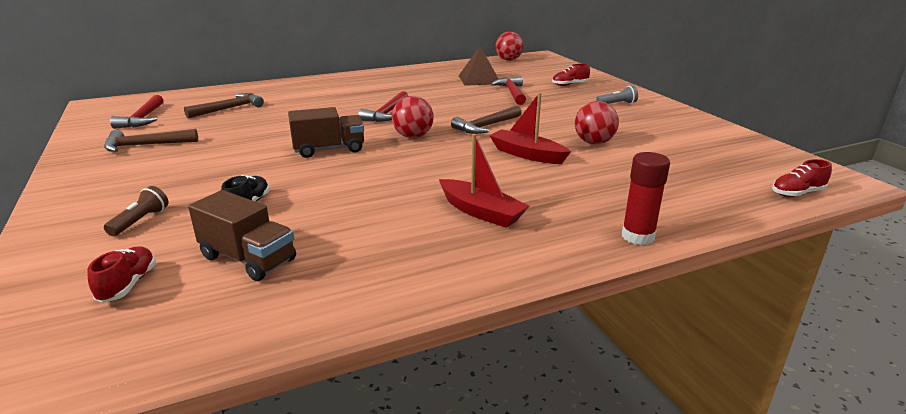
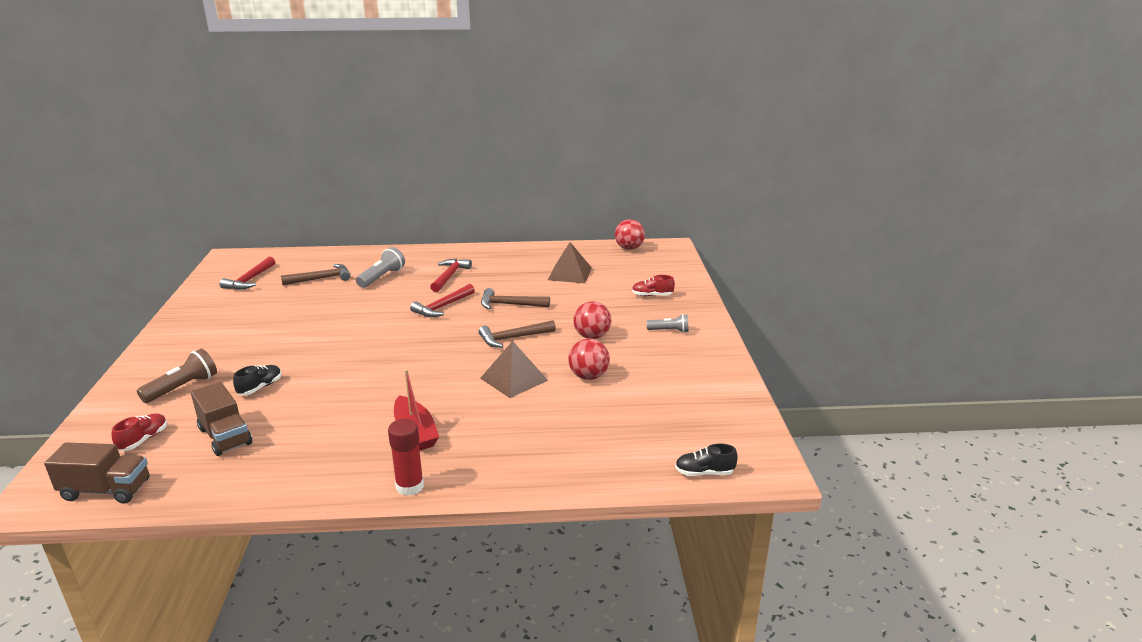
camera: 20 degrees right, 0 degrees up
brown hammer [104,129,198,152] -> brown hammer moved to [481,288,550,309]
brown flashlight [104,186,168,236] -> brown flashlight [137,349,217,403], size x1.52
brown truck [288,107,364,158] -> brown truck moved to [44,442,150,504]
red ball [392,96,434,138] -> red ball moved to [573,301,611,339]
red boat [489,93,571,164] -> brown pyramid [480,341,548,398]
red hammer [491,76,526,105] -> red hammer moved to [430,259,472,292]
red glue stick [622,152,670,245] -> red glue stick moved to [388,419,424,496]
red shoe [772,159,832,197] -> black shoe [675,443,738,476]
none -> grey flashlight [356,247,405,288]

